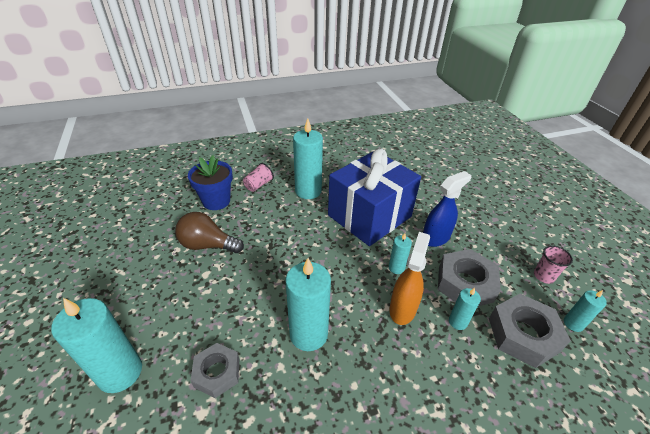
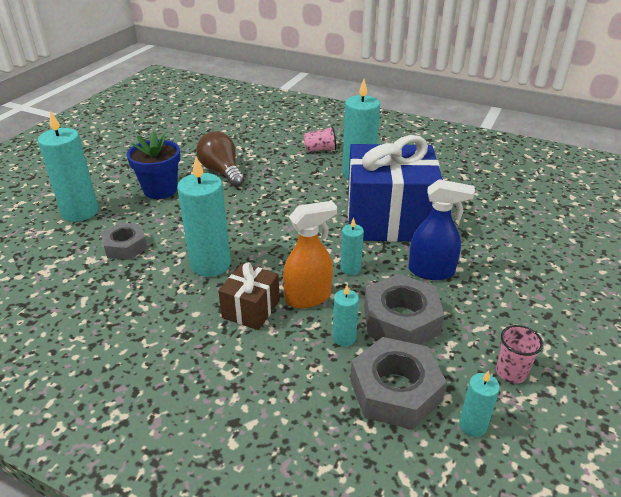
camera: 45 degrees right, 5 degrees down
blue flower pot [188,155,233,210] -> blue flower pot moved to [127,131,180,199]
none -> brown gift [218,263,280,330]

